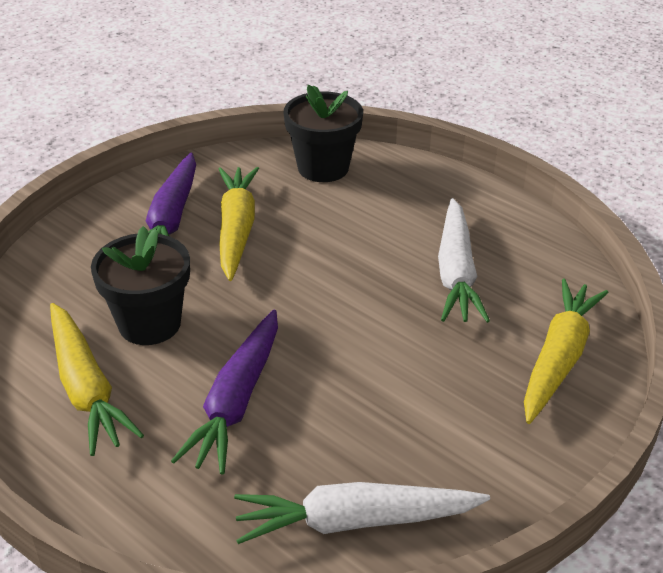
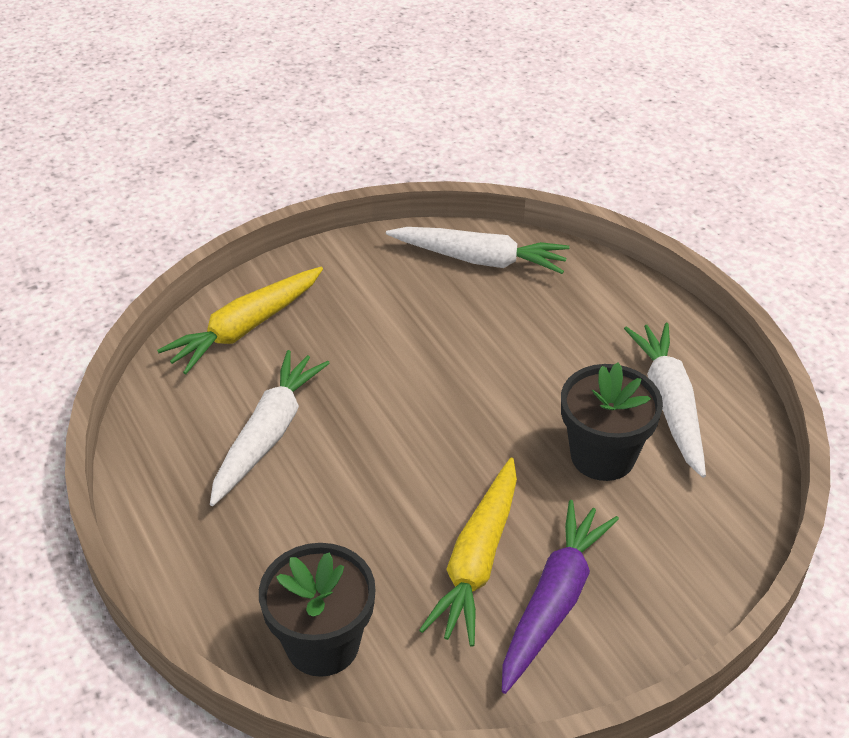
camera: 160 degrees left, 5 degrees up
yellow carrot [50,303,144,456] -> white carrot [624,323,706,478]
purple carrot [171,310,278,474] -> none

